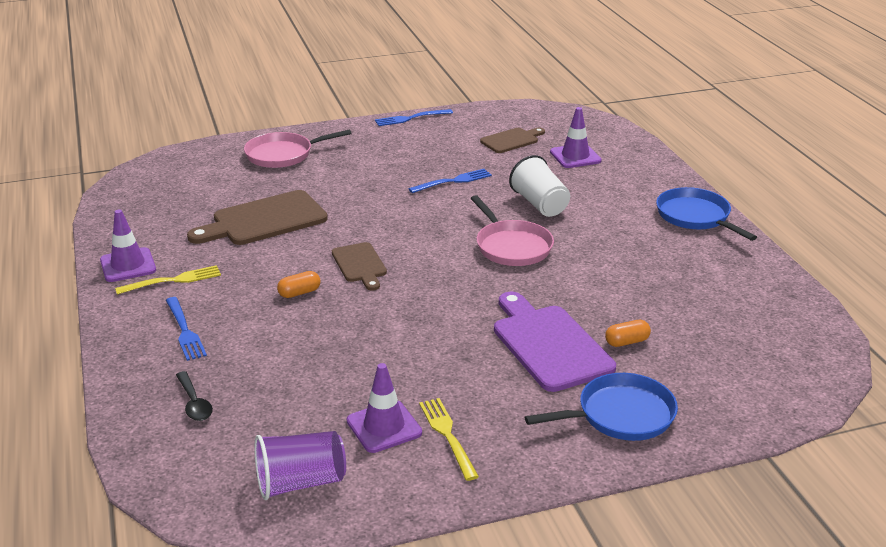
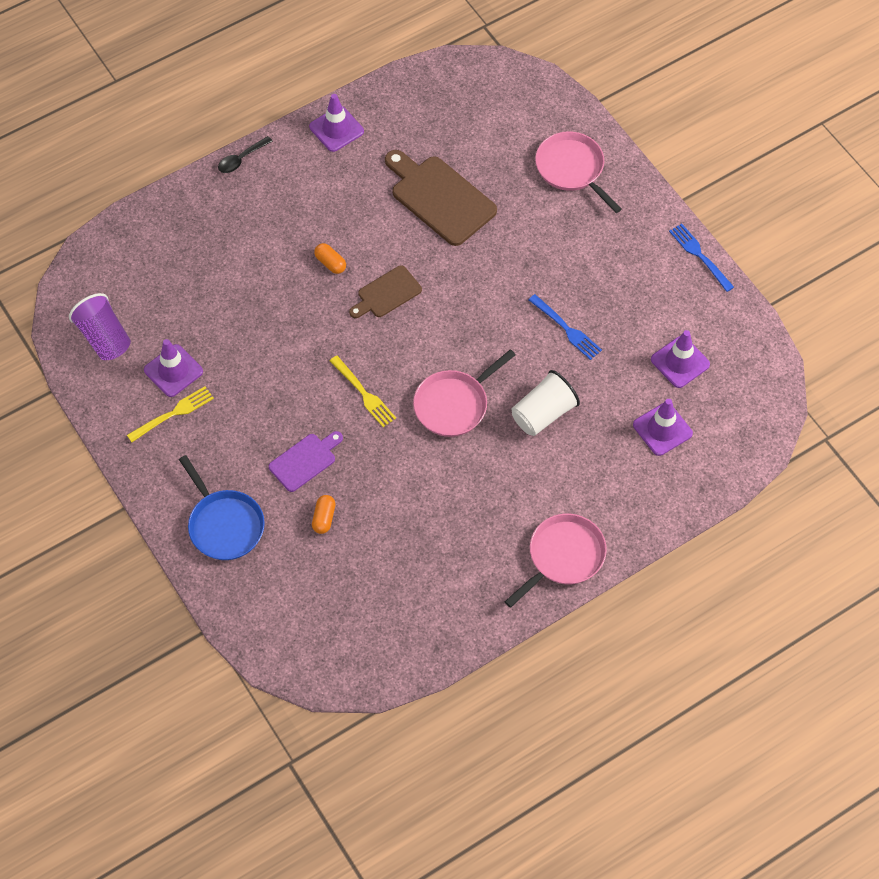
camera: 75 degrees right, 30 degrees up
yellow fork [115,265,221,295] -> yellow fork moved to [330,356,396,427]
blue fork [166,297,207,361] -> none
black spoon [176,371,213,421] -> black spoon moved to [218,136,272,173]
brown cutting board [480,128,545,153] -> purple traffic cone [651,330,710,388]
purple cutting board [494,292,616,392] -> purple cutting board [269,431,343,492], size x0.58
orange capsule [605,320,651,347] -> orange capsule turned 45 degrees clockwise [312,495,335,534]
blue pan [656,187,757,241] -> pink pan [505,514,607,608]

